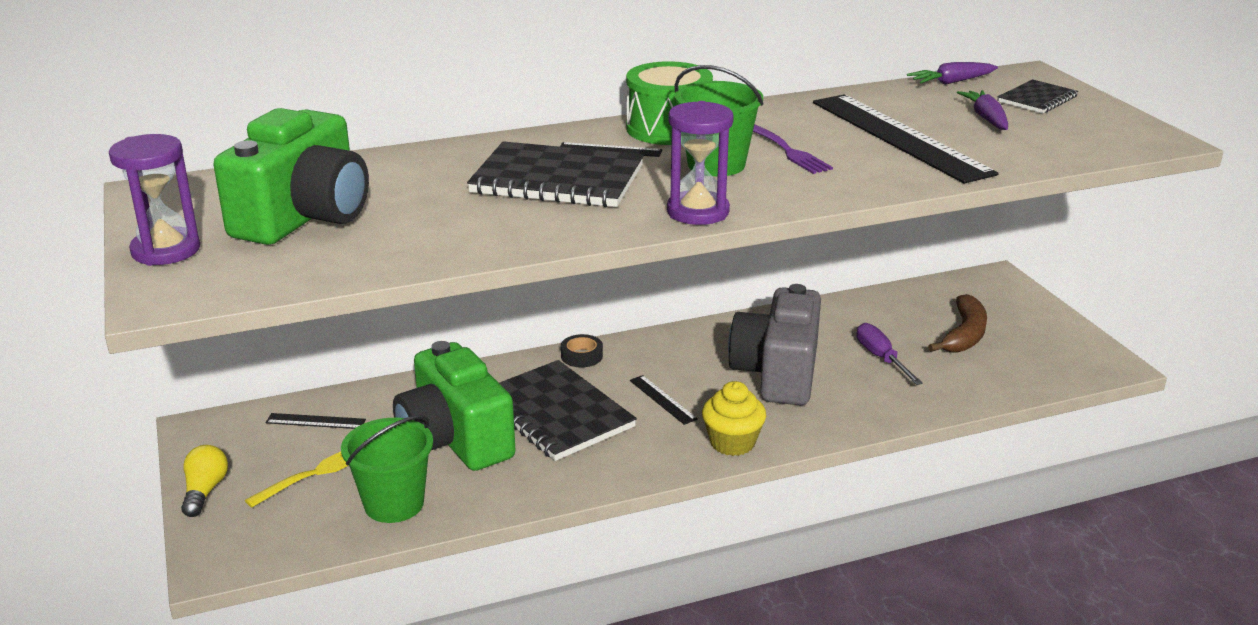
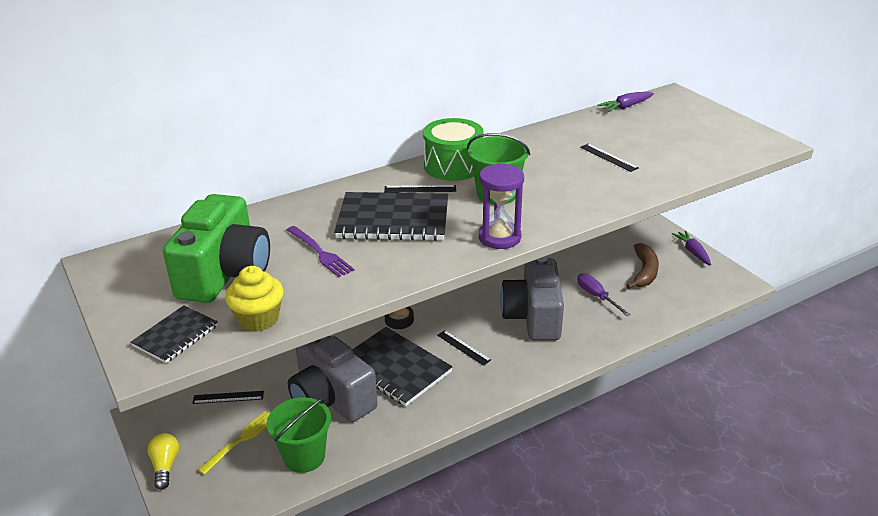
camera: 10 degrees left, 5 degrees up
purple hourglass [109,134,200,266] -> none
green camera [393,341,515,471] -> grey camera [288,336,378,422]
yellow cupcake [702,381,766,456] -> yellow cupcake moved to [225,266,283,332]
purple fork [753,124,833,174] -> purple fork moved to [287,226,355,277]
black ruler [813,94,999,184] -> black ruler [580,144,639,172], size x0.42
purple carrot [957,90,1008,130] -> purple carrot moved to [672,231,711,265]
black notebook [997,79,1078,113] -> black notebook moved to [131,306,218,363]

